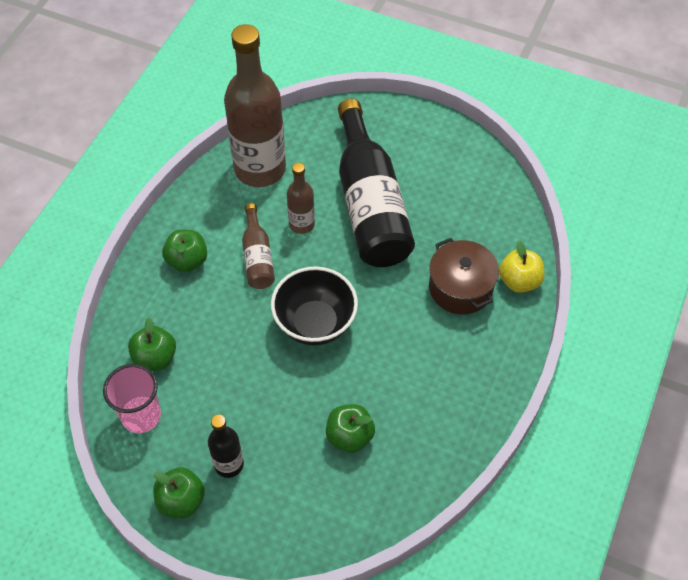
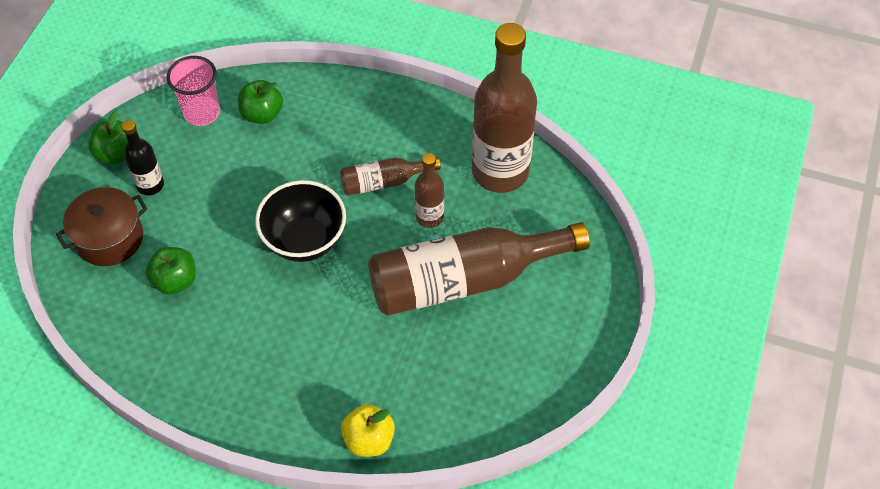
camera: 85 degrees right, 0 degrees up
green apple [162,230,207,273] -> none
black bottle [338,99,415,267] -> brown bottle [368,222,590,316]
brown pot [429,238,499,315] -> brown pot moved to [56,187,147,266]

